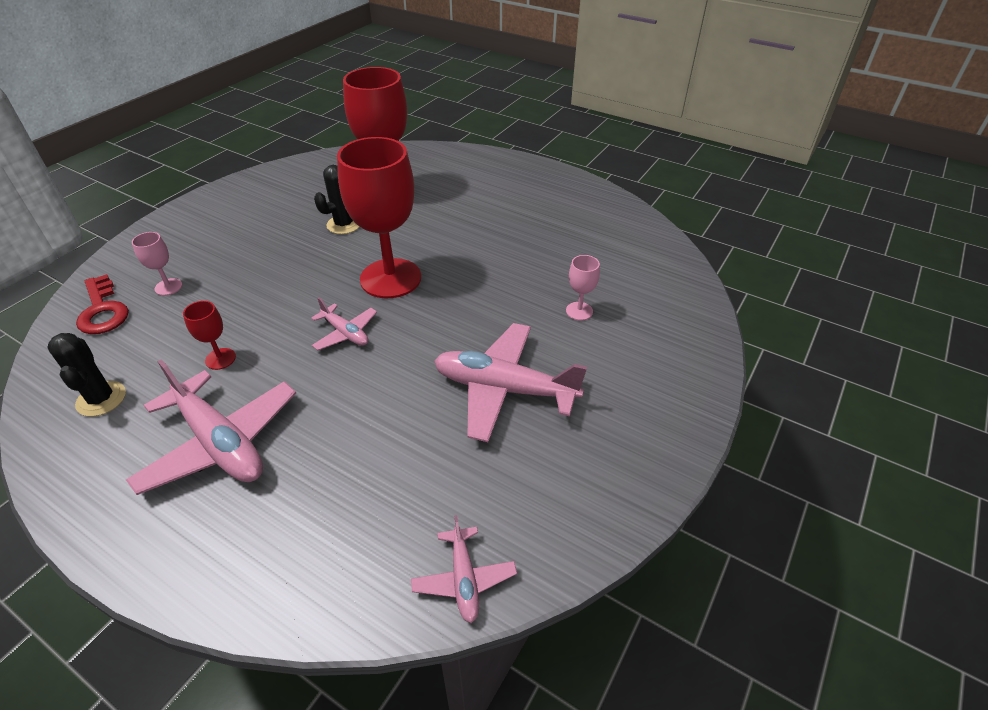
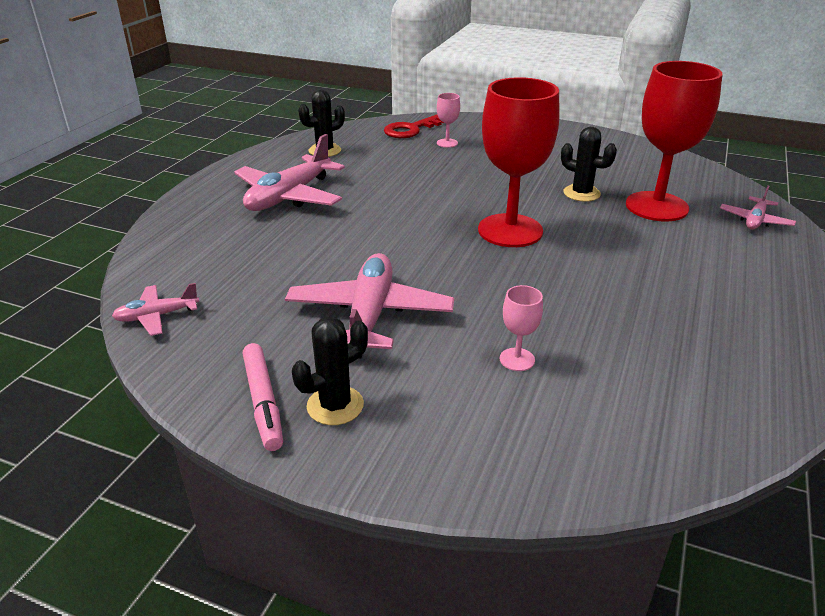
camera: 80 degrees right, 10 degrees down
red goblet [183,301,236,370] -> none
pink plane [311,297,377,350] -> pink plane moved to [720,185,796,230]
none -> pink marker [243,343,283,451]
none -> black cactus [292,317,368,425]

